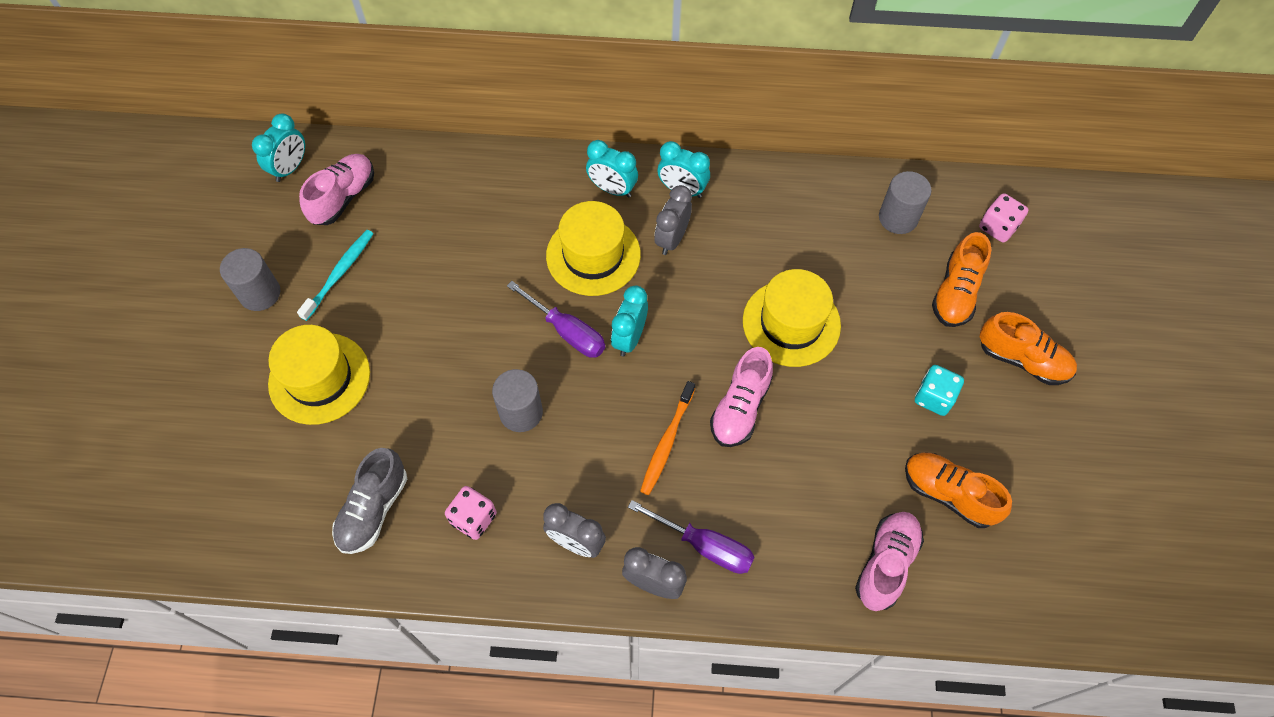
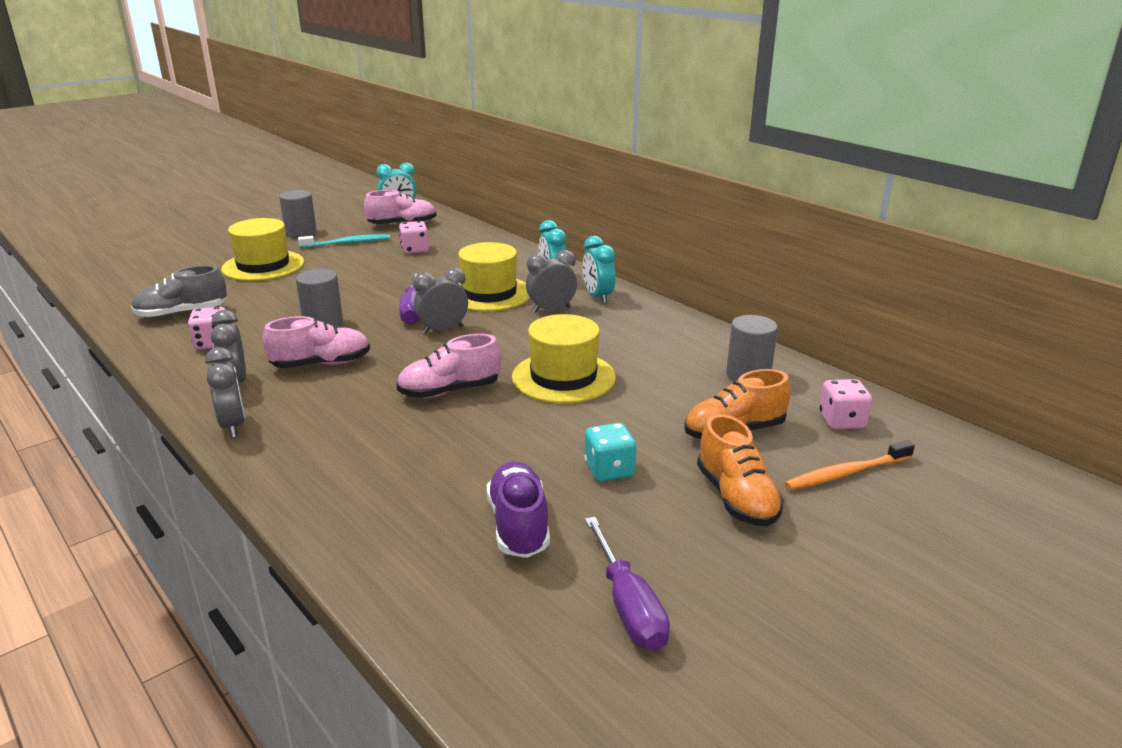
camera: 45 degrees right, 35 degrees down
turquoise clock [611,286,648,357] -> grey clock [413,267,468,334]
purple screwdriver [628,500,755,574] -> purple screwdriver moved to [585,517,670,651]
orange toothbrush [640,381,695,495] -> orange toothbrush moved to [784,441,915,490]
pink shoe [855,512,924,611] -> pink shoe moved to [263,316,370,368]
orange shoe [905,452,1012,528] -> purple shoe [487,462,550,558]
none -> pink dice [399,221,429,254]

